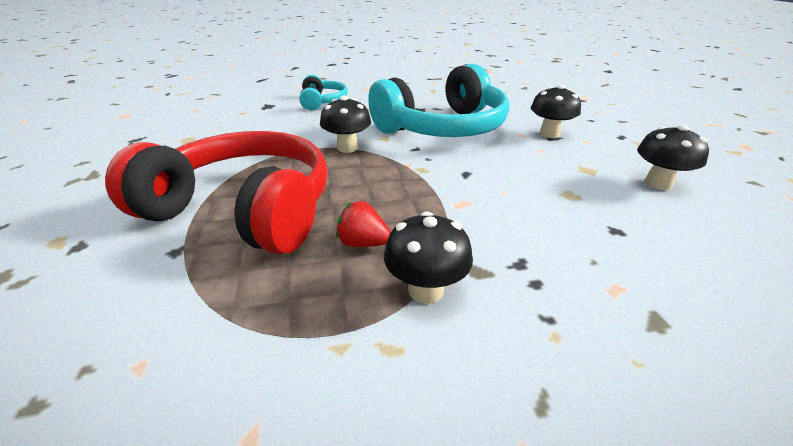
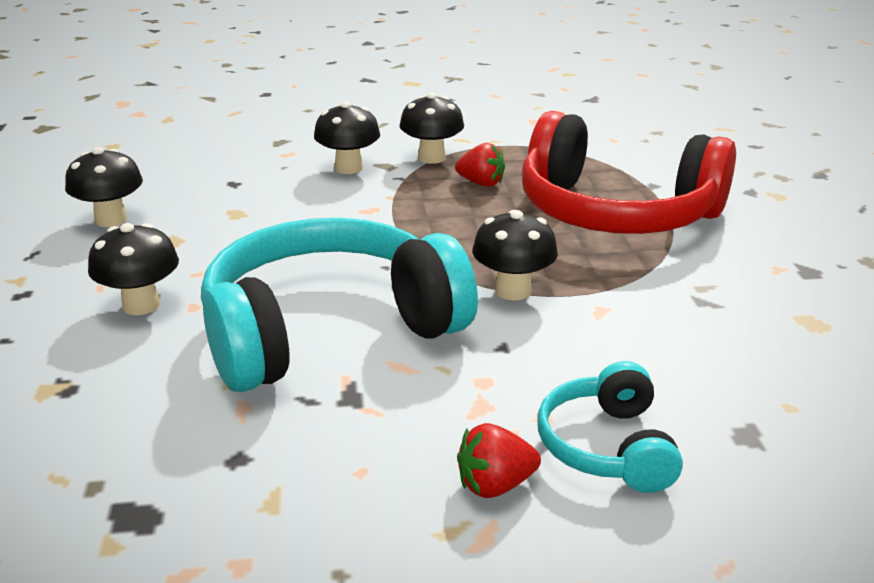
camera: 175 degrees left, 5 degrees down
none -> black mushroom [314,101,380,174]
none -> red strawberry [457,423,541,498]

